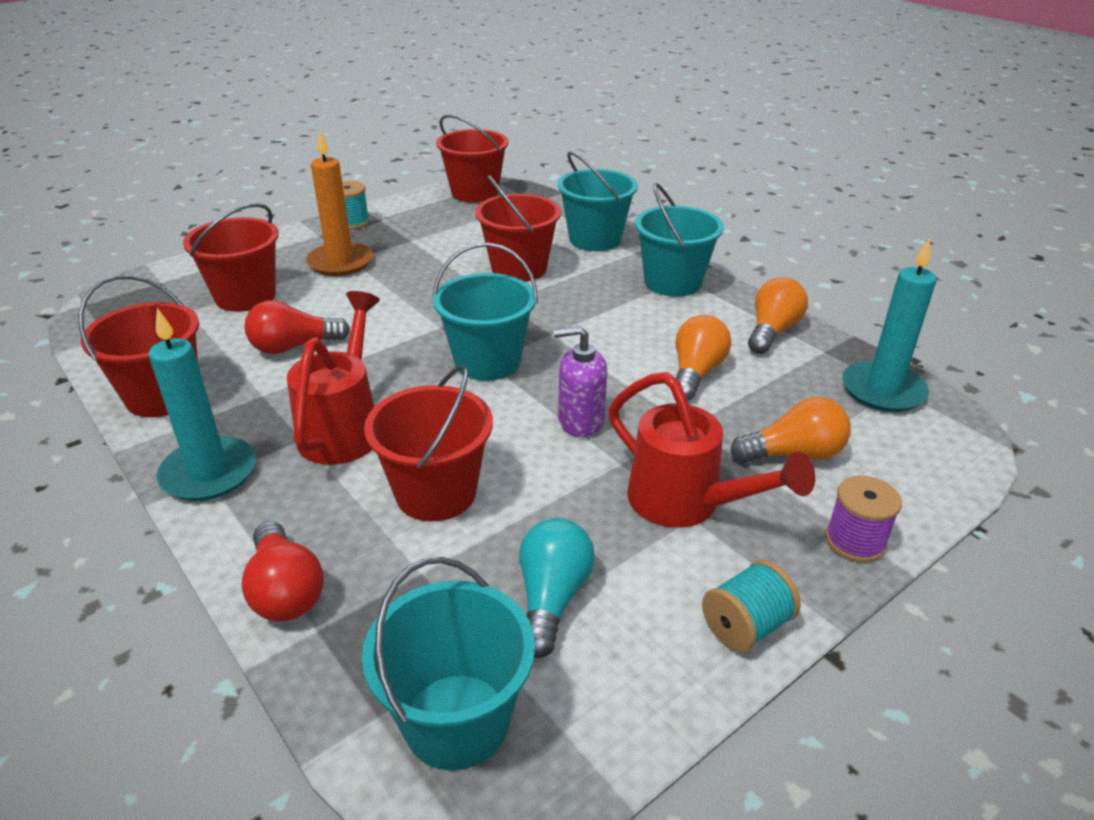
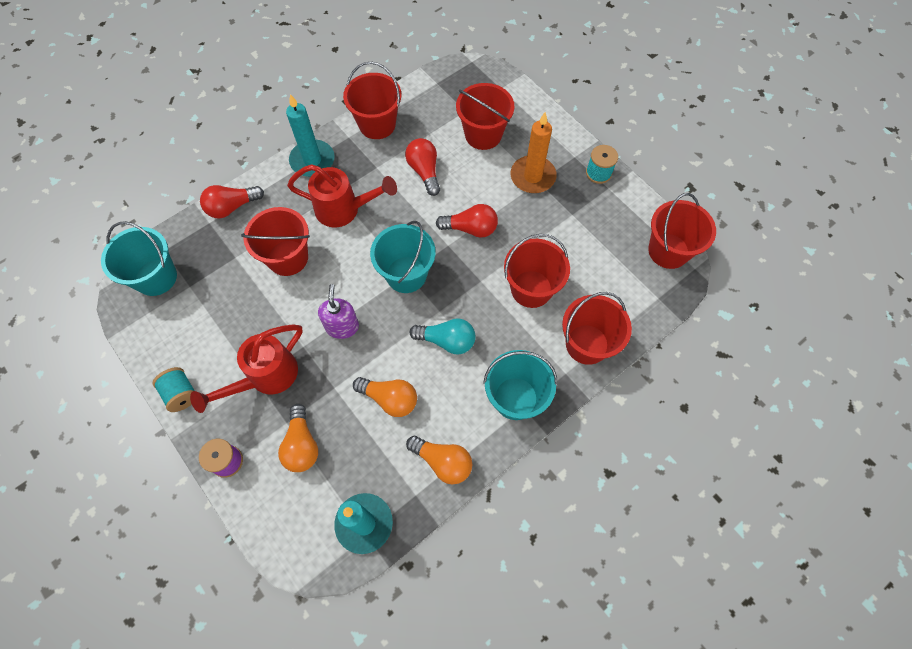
camera: 90 degrees right, 30 degrees up
turquoise light bulb [519,518,595,658] -> turquoise light bulb moved to [410,318,476,354]
turquoise bucket [557,152,638,251] -> red bucket [562,292,632,365]
none -> red light bulb [436,204,498,238]

